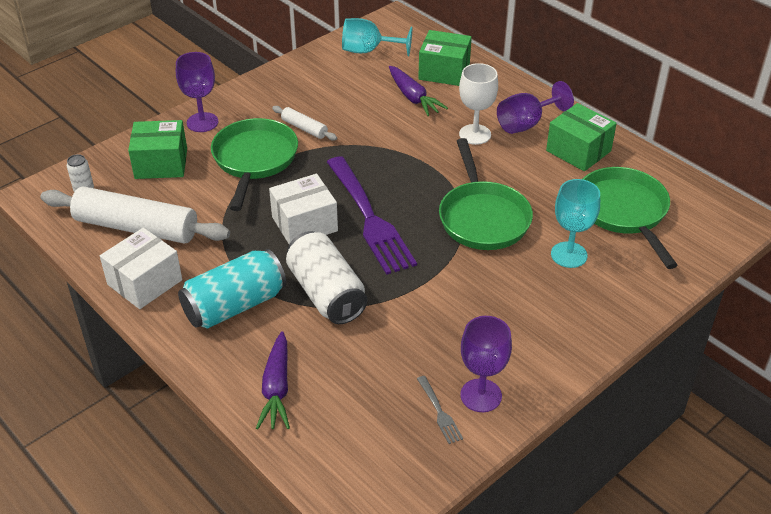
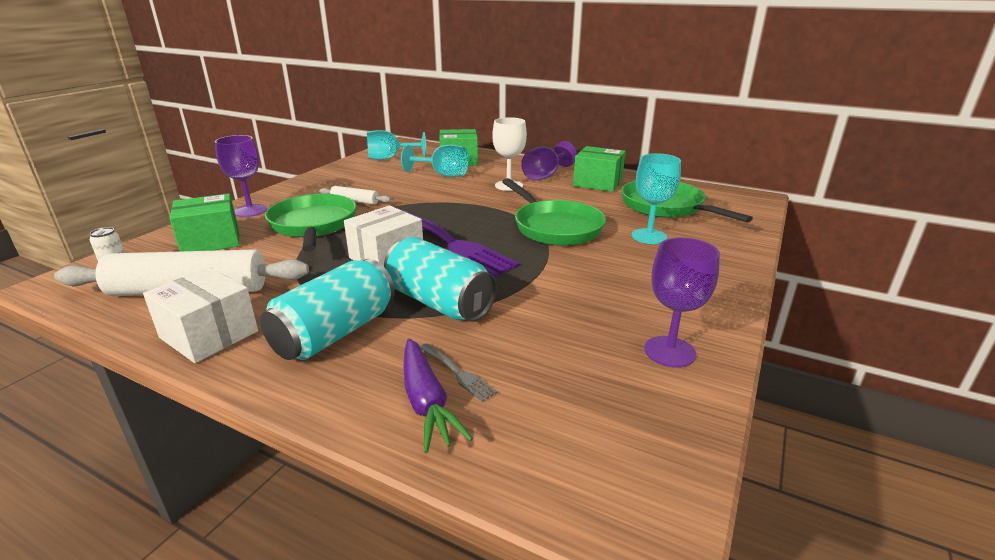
camera: 20 degrees left, 15 degrees down
white box [100,228,182,309] -> white box turned 75 degrees counterclockwise [143,267,258,363]
white can [286,231,367,324] -> turquoise can [384,237,497,322]
purple carrot [389,66,448,116] -> turquoise goblet [401,145,469,177]
grey fork [417,376,463,444] -> grey fork moved to [420,343,498,402]

